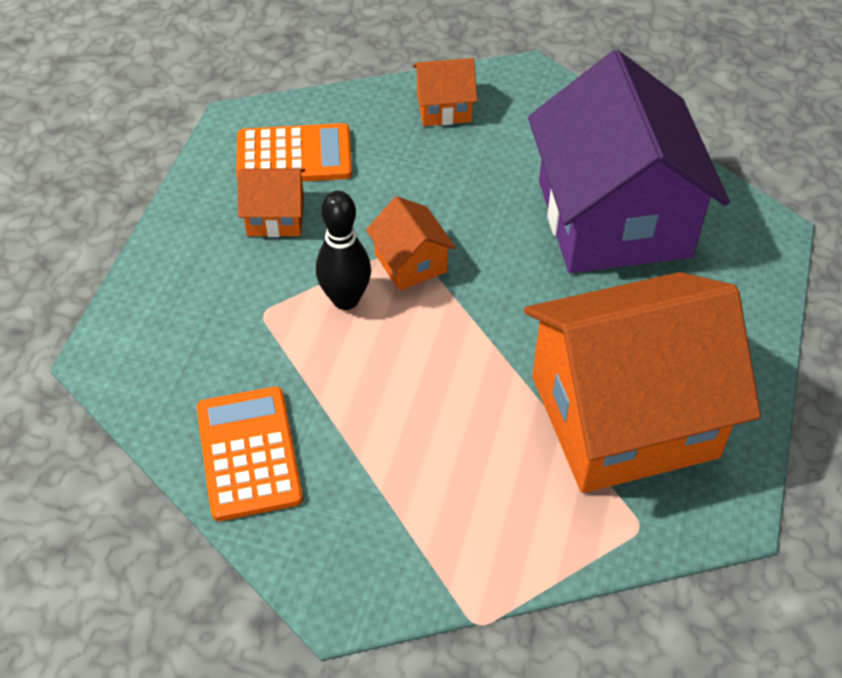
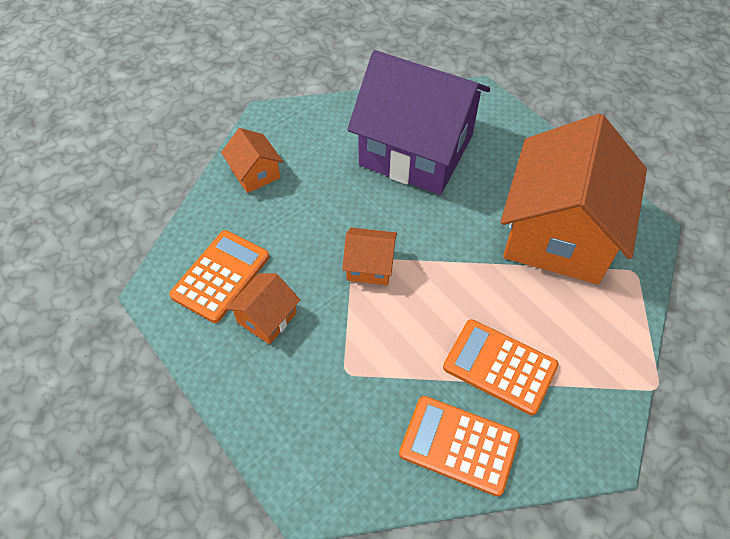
camera: 55 degrees left, 5 degrees up
black bowling pin [316,191,371,310] -> none
orange house [413,58,478,126] -> orange house turned 60 degrees counterclockwise [221,128,283,193]
none -> orange calculator [443,319,559,415]

